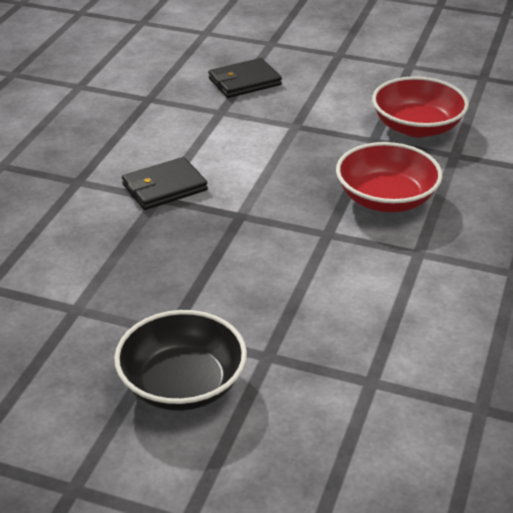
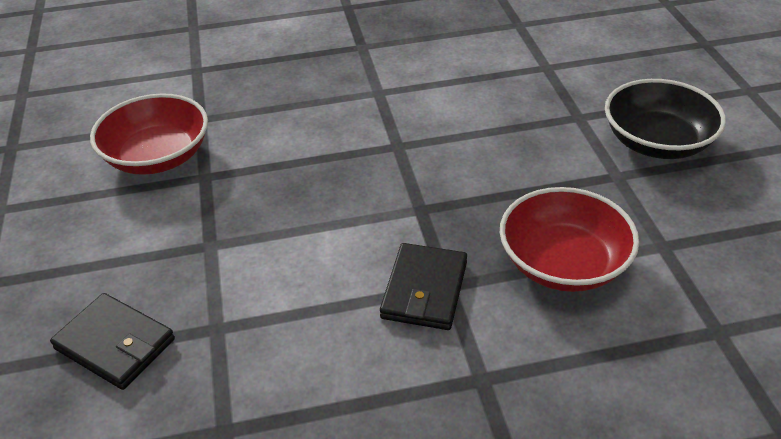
camera: 120 degrees left, 5 degrees up
black wallet [122,157,208,210] -> black wallet turned 75 degrees clockwise [380,243,467,330]
red bowl [336,142,442,212] -> red bowl moved to [500,187,639,292]

